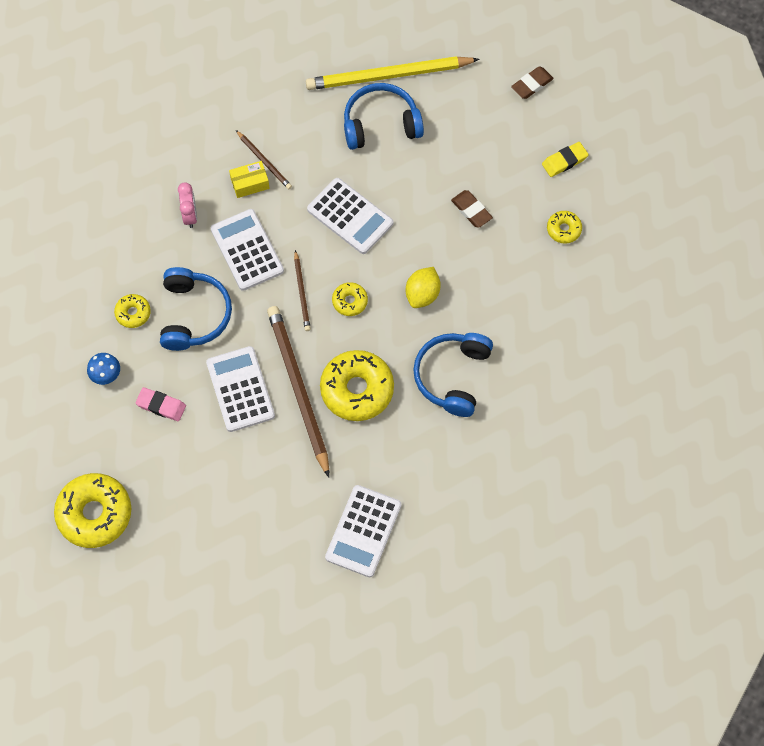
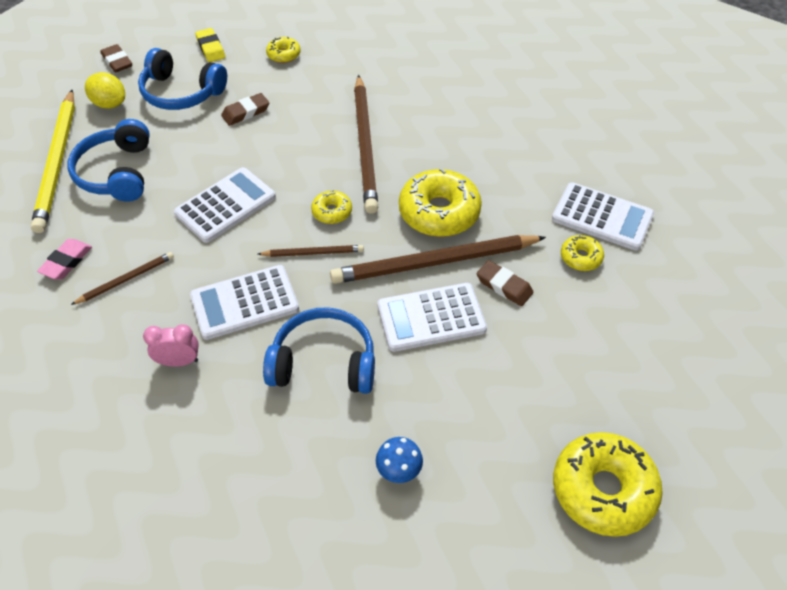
camera: 85 degrees left, 15 degrees down
yellow donut [114,294,151,328] -> yellow donut moved to [561,235,604,271]
pink eraser [135,387,186,421] -> pink eraser moved to [37,239,92,280]
yellow box [229,161,270,198] -> none
yellow lemon [406,267,441,308] -> yellow lemon moved to [85,72,125,109]
blue headphones [413,333,493,417] -> blue headphones moved to [138,48,227,110]
none -> brown pencil [354,75,378,214]
none -> brown eraser [477,260,534,306]

